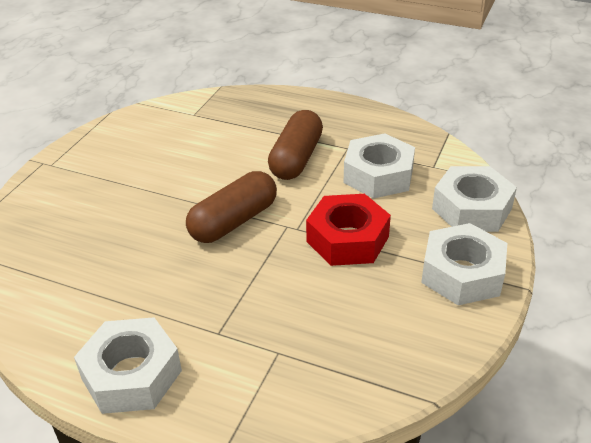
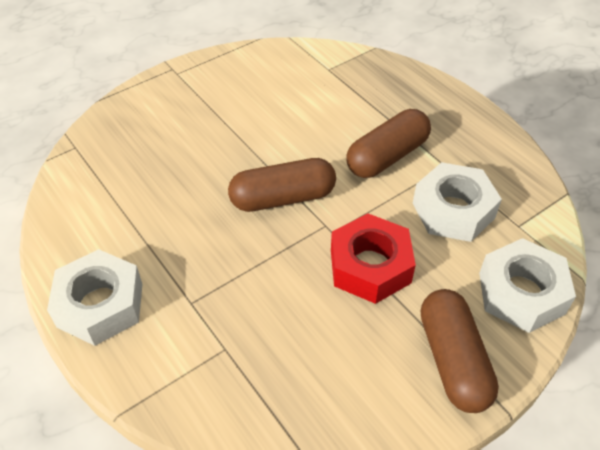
camera: 30 degrees right, 10 degrees up
white nut [421,223,507,305] -> brown capsule [421,289,499,413]

